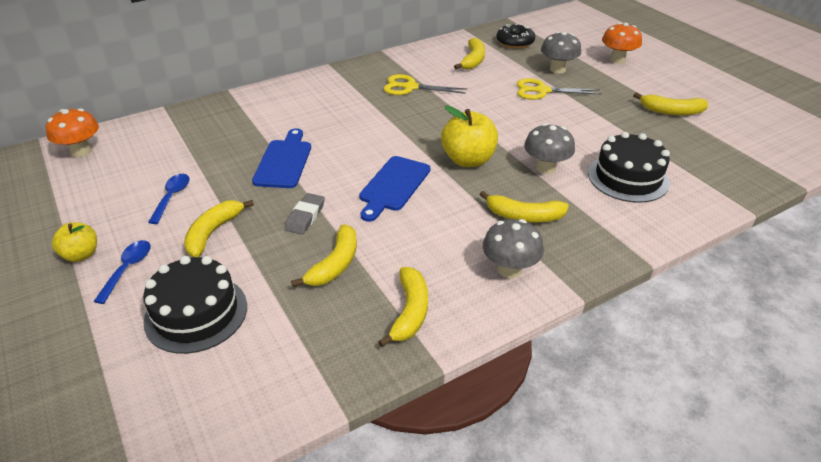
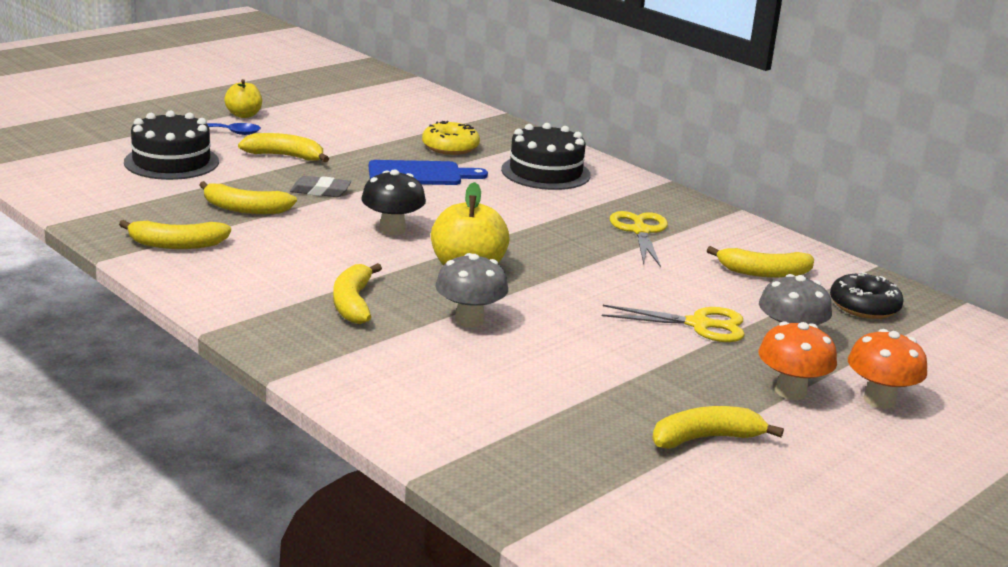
camera: 75 degrees right, 15 degrees down
orange mushroom [46,108,99,157] -> orange mushroom moved to [758,321,837,400]
blue spoon [148,174,190,224] -> none
blue cutting board [359,156,431,222] -> black mushroom [361,169,426,235]
grey mushroom [483,219,544,278] -> none
yellow scissors [517,78,601,100] -> yellow scissors turned 105 degrees clockwise [602,305,745,342]
black cake [588,132,670,203] -> black cake moved to [501,123,591,190]
yellow banana [633,92,708,115] -> yellow banana turned 75 degrees clockwise [652,406,784,449]
none -> yellow donut [422,121,480,155]

